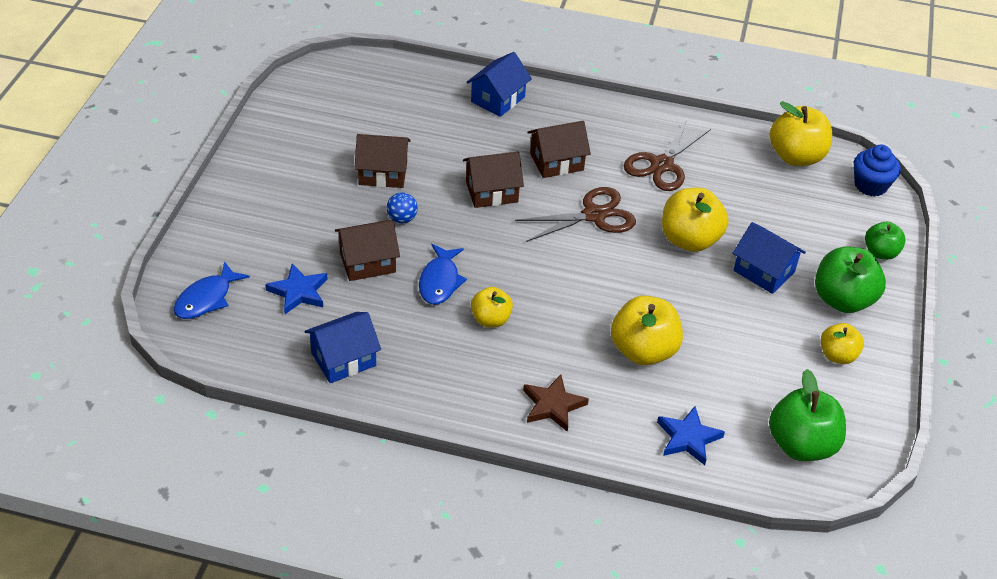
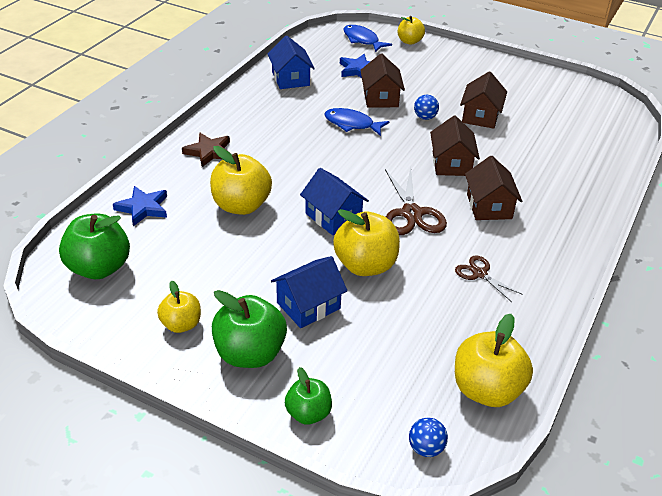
camera: 105 degrees right, 5 degrees down
blue house [466,52,532,117] -> blue house moved to [300,168,369,235]
yellow apple [471,287,513,327] -> yellow apple moved to [398,16,425,45]
brown scissors [624,120,711,191] -> brown scissors [455,256,523,302], size x0.58
blue cupcake [854,145,901,196] -> blue ball [409,418,448,457]

